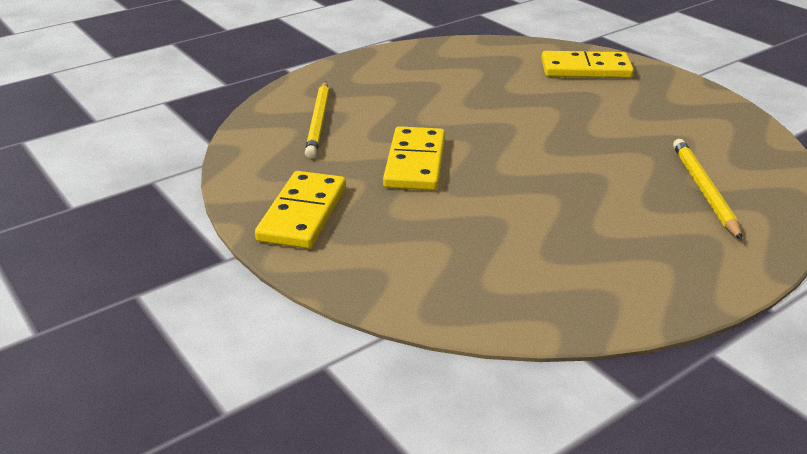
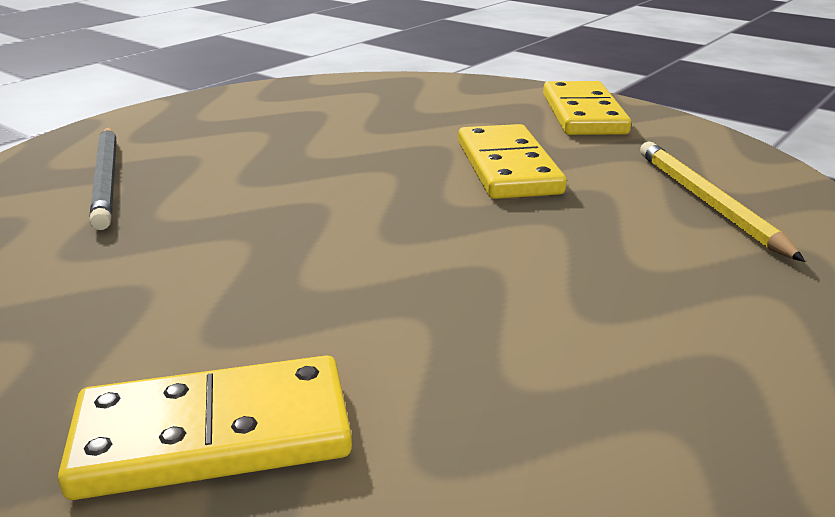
camera: 165 degrees right, 5 degrees down
yellow pencil [673,139,742,240] -> grey pencil [89,127,117,230]

